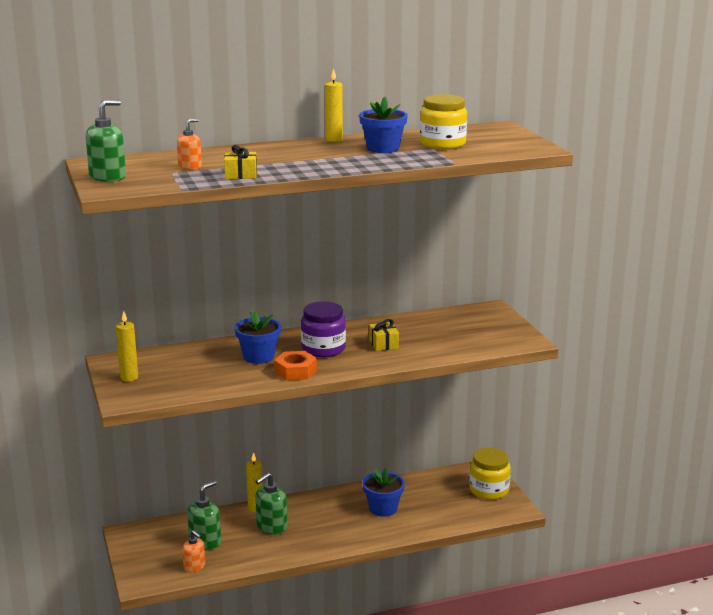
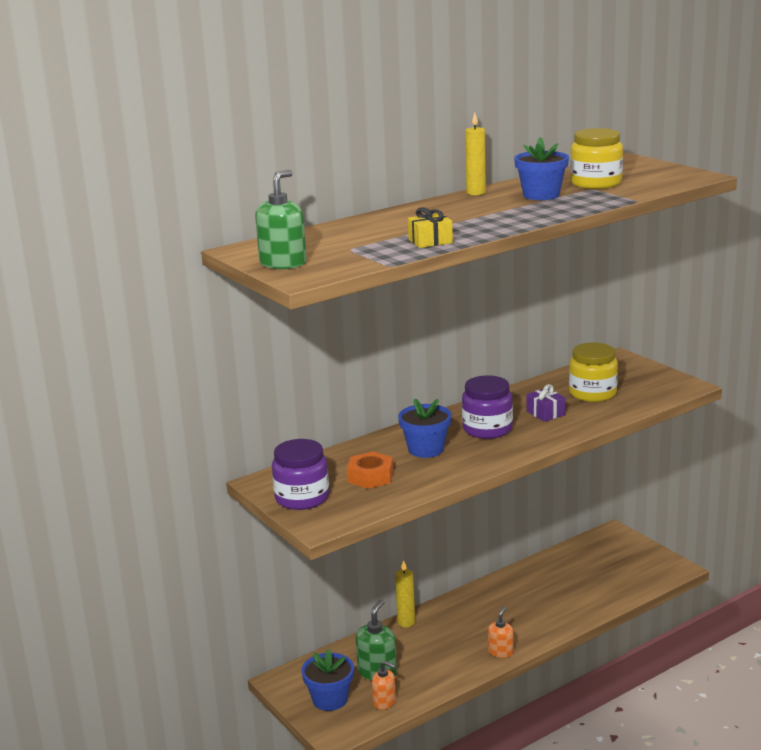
camera: 15 degrees left, 0 degrees up
yellow candle [116,311,138,382] -> purple jar [272,439,329,510]
orange soap dispenser [177,118,202,170] -> orange soap dispenser moved to [488,606,514,658]
green soap dispenser [255,472,288,535] -> none
orange nut [274,351,317,380] -> orange nut moved to [347,451,393,489]
blue flower pot [362,467,405,517] -> blue flower pot moved to [301,649,354,711]
yellow gift [369,319,399,351] -> purple gift [526,384,566,422]
yellow jar [469,448,511,500] -> yellow jar moved to [569,343,618,402]

